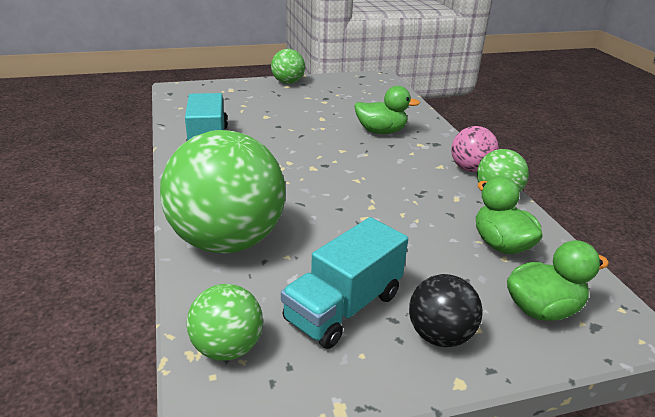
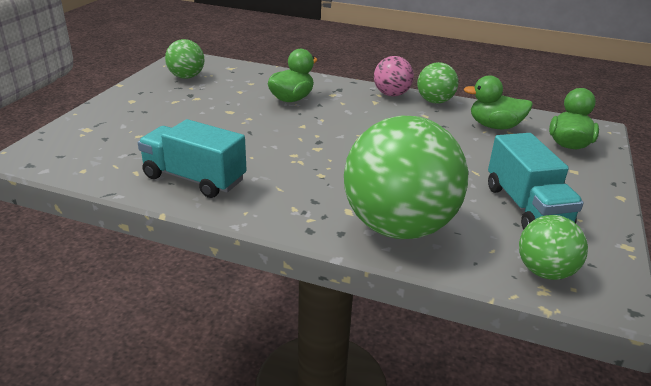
camera: 55 degrees left, 0 degrees up
green ball [271,49,305,84] -> green ball moved to [165,39,205,79]
black ball [409,274,483,347] -> none

